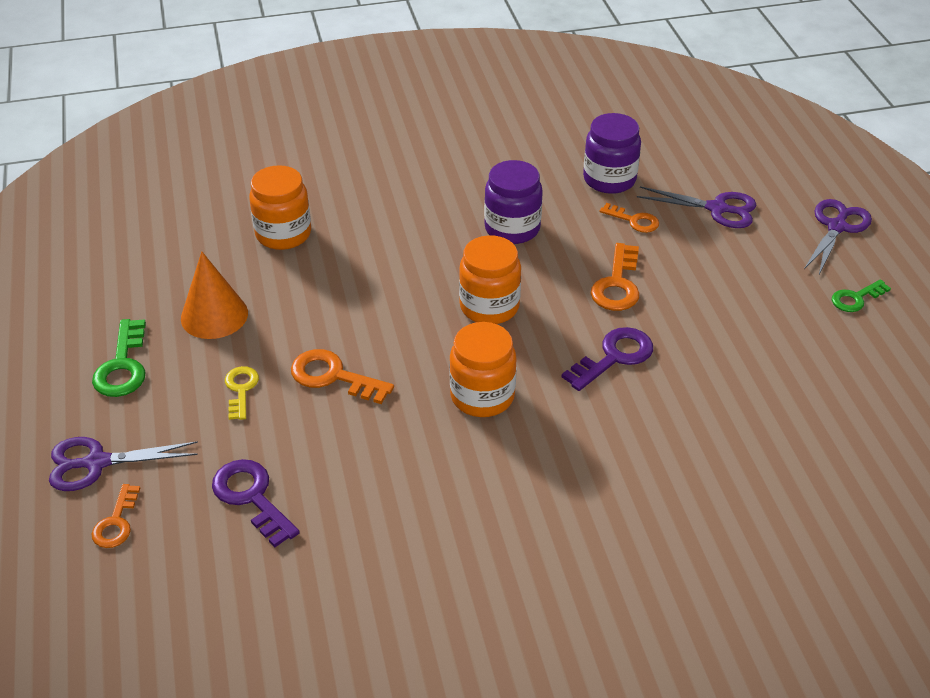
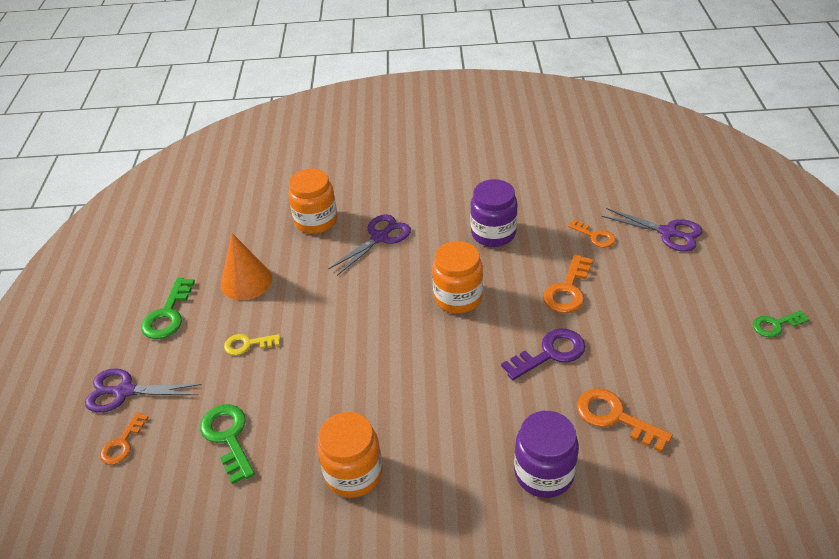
camera: 15 degrees right, 0 degrees up
purple key [212,459,300,547] -> green key [200,404,255,484]
yellow key [225,366,259,420] -> yellow key turned 105 degrees counterclockwise [224,334,280,355]
orange key [291,349,394,404] -> orange key moved to [577,388,673,452]
orange jar [449,322,516,417] -> orange jar moved to [317,412,383,498]
purple jar [583,113,641,194] -> purple jar moved to [514,411,579,498]
purple scissors [804,199,872,274] -> purple scissors moved to [328,214,411,276]

